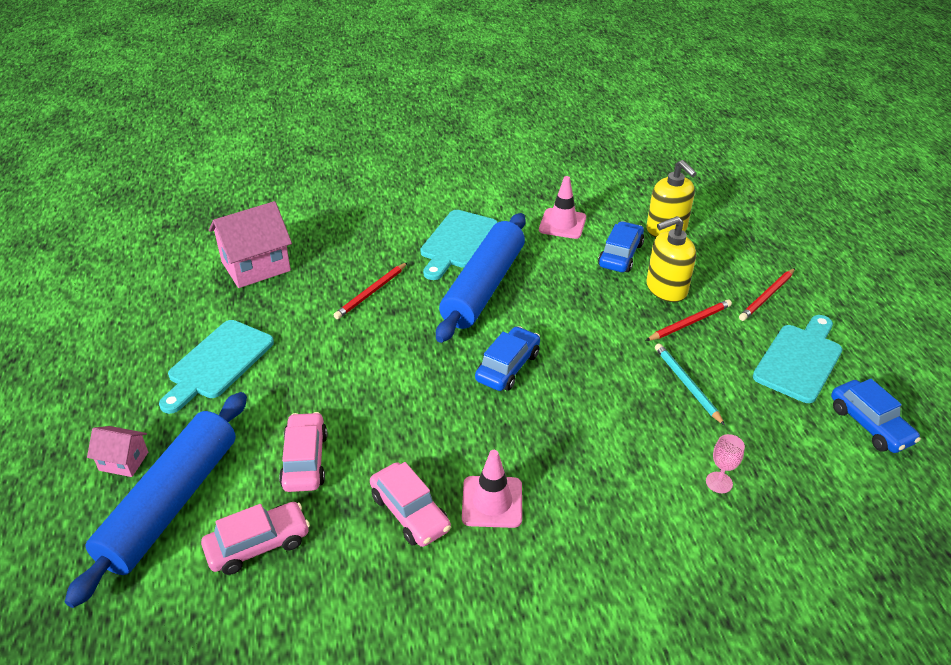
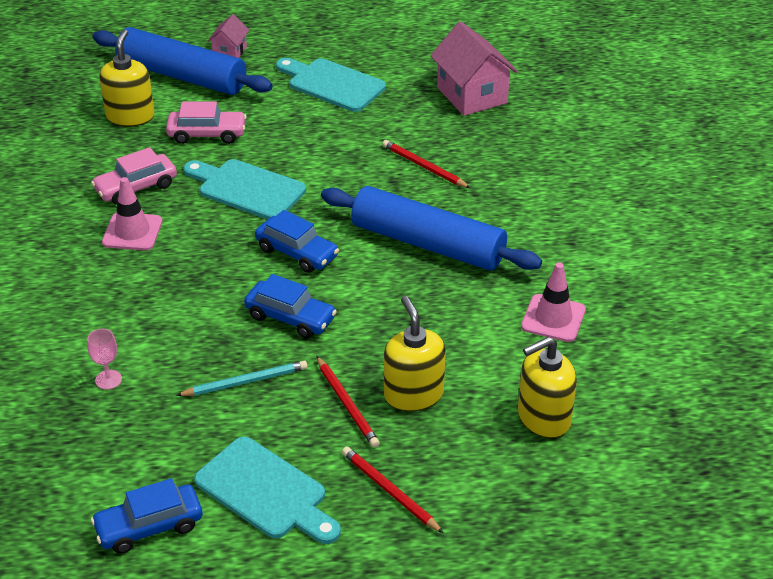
camera: 95 degrees right, 0 degrees up
pink car [201,502,310,575] -> yellow soap dispenser [99,29,154,127]
turquoise cutting board [420,210,498,280] -> turquoise cutting board moved to [184,159,306,219]
blue car [598,221,644,272] -> blue car moved to [244,274,337,338]

